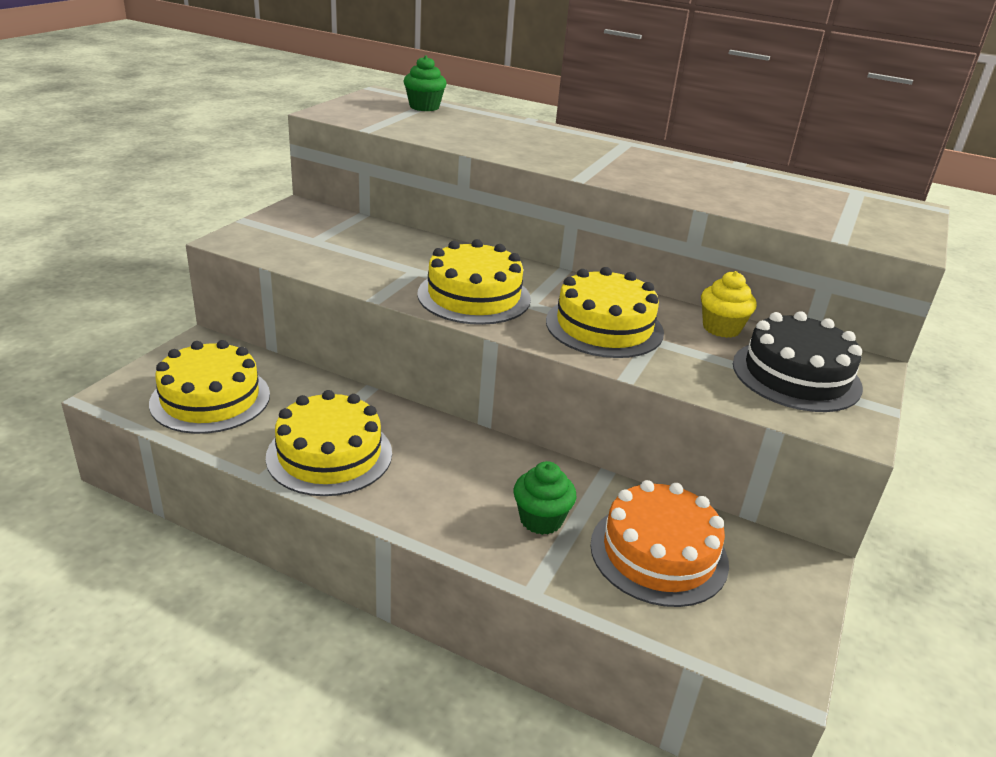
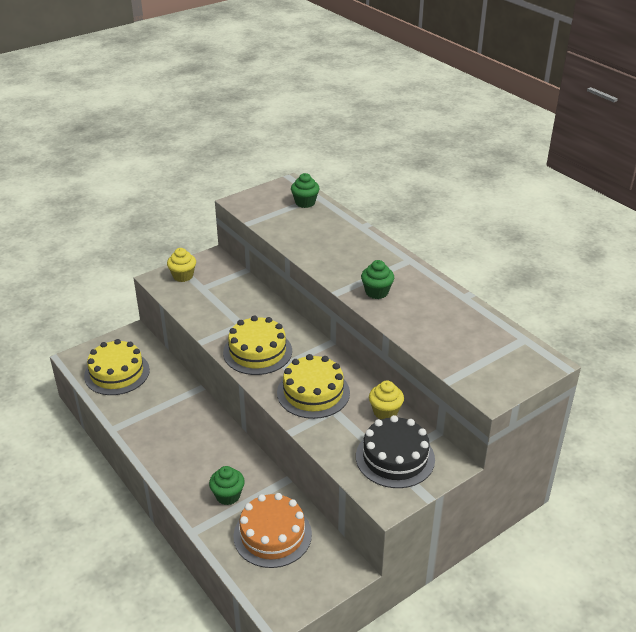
camera: 30 degrees right, 5 degrees up
yellow cake [266,390,392,496] -> none
none -> yellow cupcake [167,248,196,282]
none -> green cupcake [361,260,394,299]

